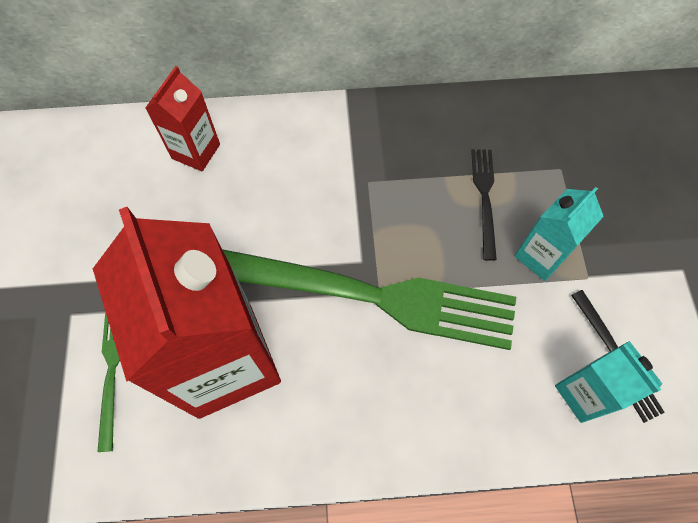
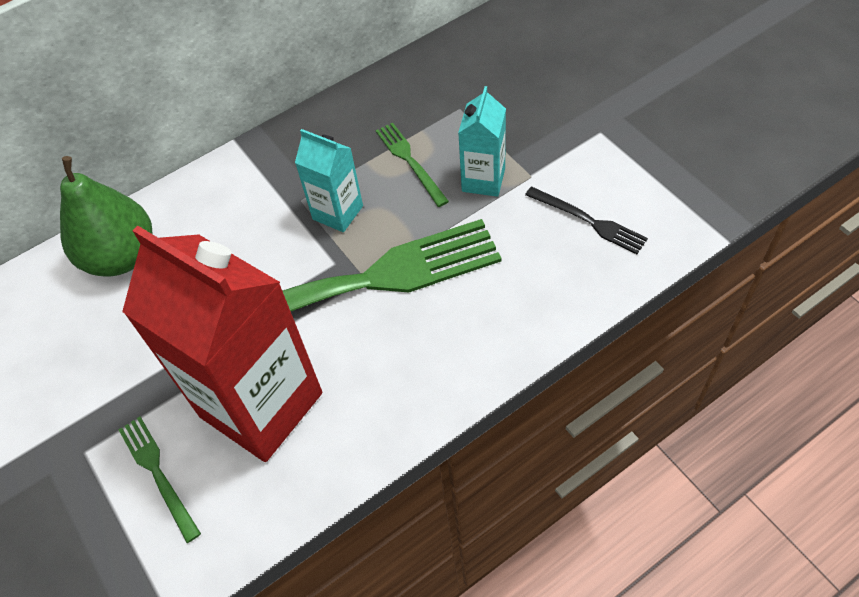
camera: 25 degrees left, 10 degrees down
red carton [145,66,220,171] -> green pear [60,156,152,276]
black fork [471,149,497,261] -> green fork [376,123,449,207]
turquoise carton [555,341,662,423] -> turquoise carton moved to [295,129,363,232]

